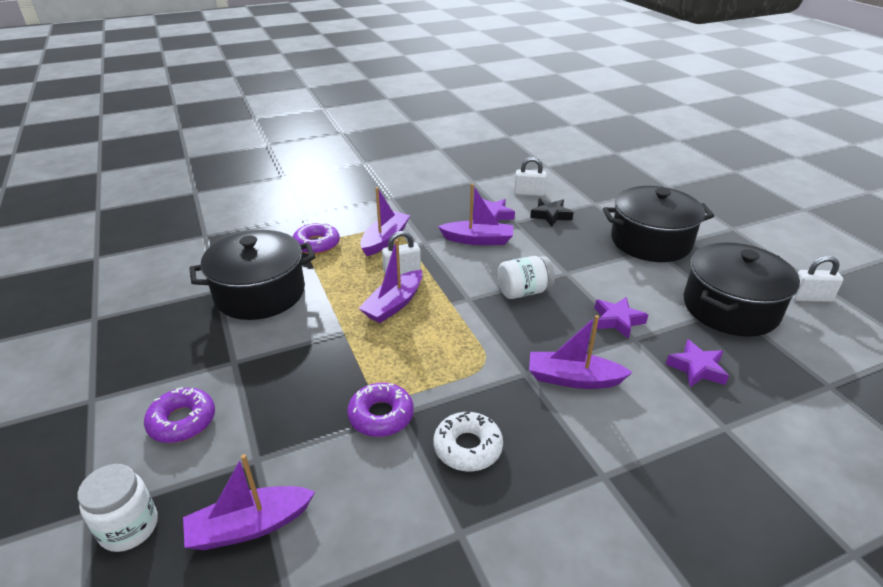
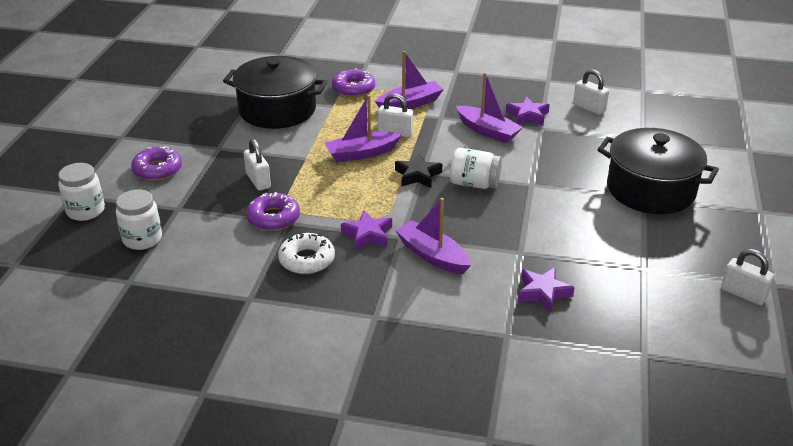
camera: 35 degrees right, 0 degrees up
purple boat [183,454,315,550] -> white jar [116,189,162,250]
black star [530,198,573,227] -> black star moved to [395,154,442,188]
purple star [594,297,648,339] -> purple star moved to [341,211,392,250]
black pot [684,242,800,337] -> none
none -> white padlock [244,139,271,191]

